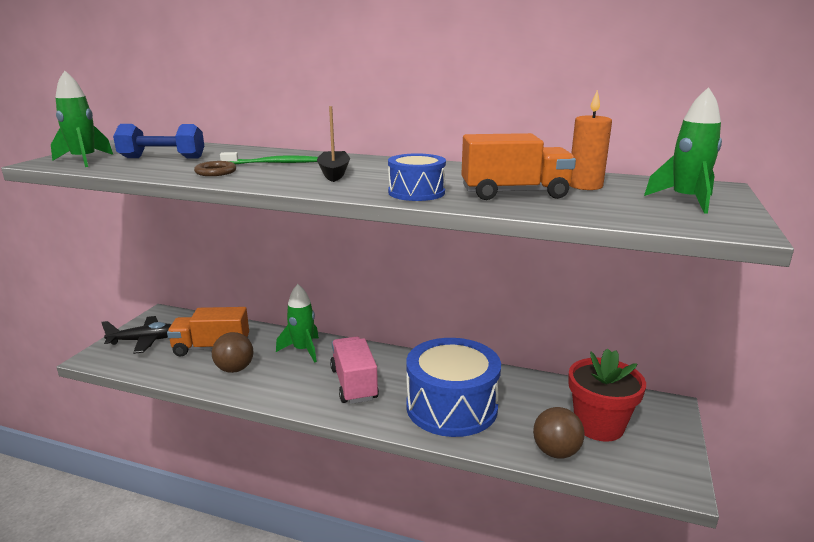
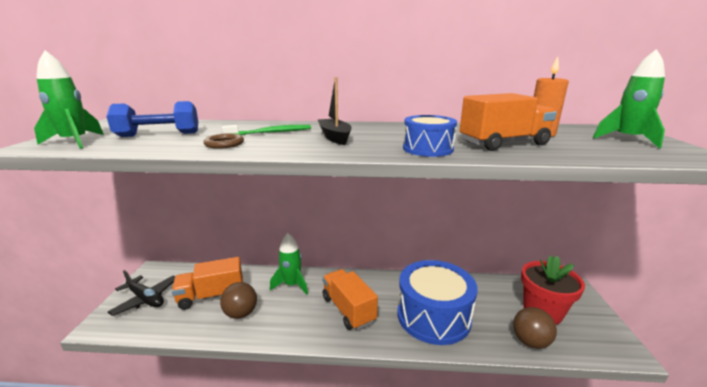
camera: 15 degrees left, 0 degrees up
black plane [101,316,171,354] -> black plane turned 60 degrees clockwise [108,270,175,316]
pink truck [330,336,379,404] -> orange truck [322,269,378,330]

